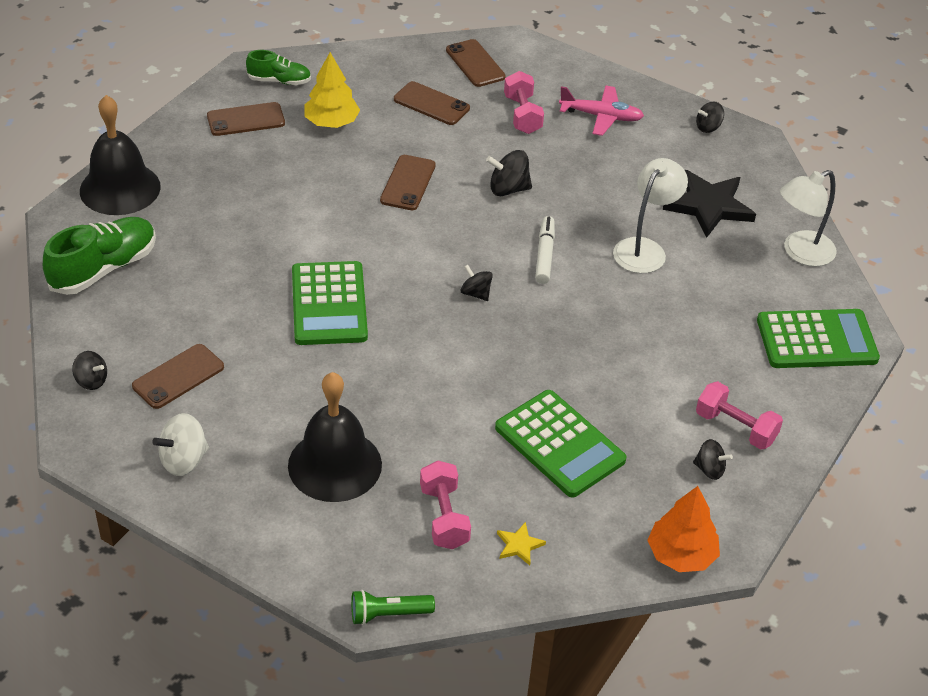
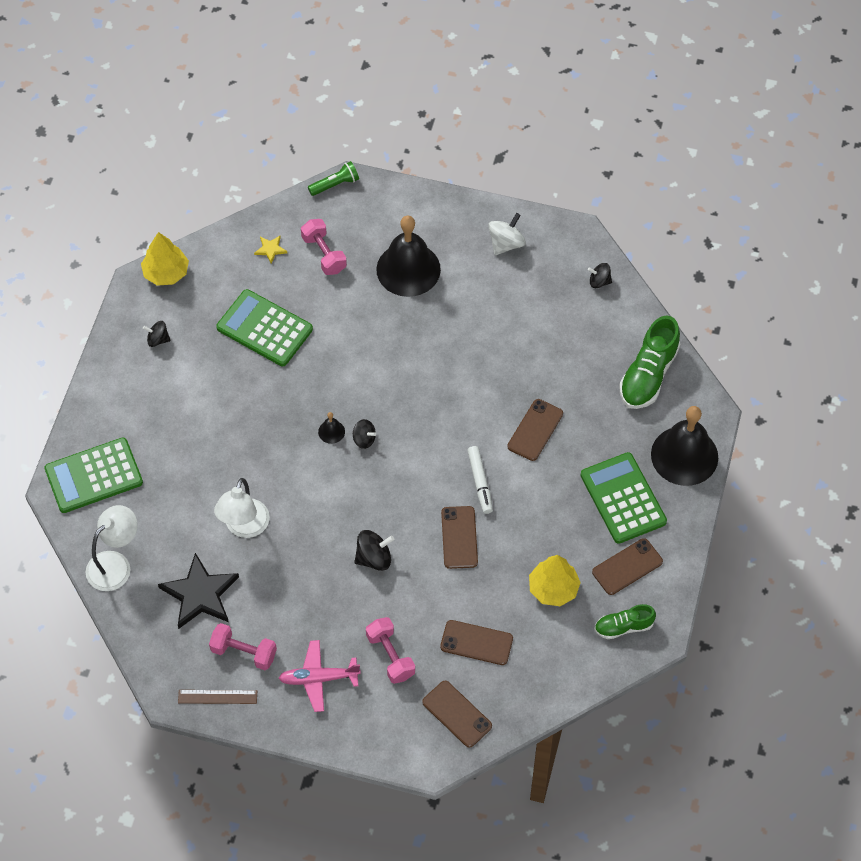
camera: 165 degrees right, 15 degrees up
brown phone [132,344,224,409] -> brown phone moved to [507,399,563,461]
green calculator [292,261,368,345] -> green calculator moved to [581,452,667,544]
white marker [535,216,555,284] -> white marker moved to [467,446,493,514]
orange tree [647,486,720,572] -> yellow tree [141,232,189,286]
black spinning top [696,102,724,133] -> brown ruler [178,690,257,704]
pink dumbbell [696,381,783,449] -> pink dumbbell moved to [209,623,277,670]
none -> black bell [318,412,345,444]

